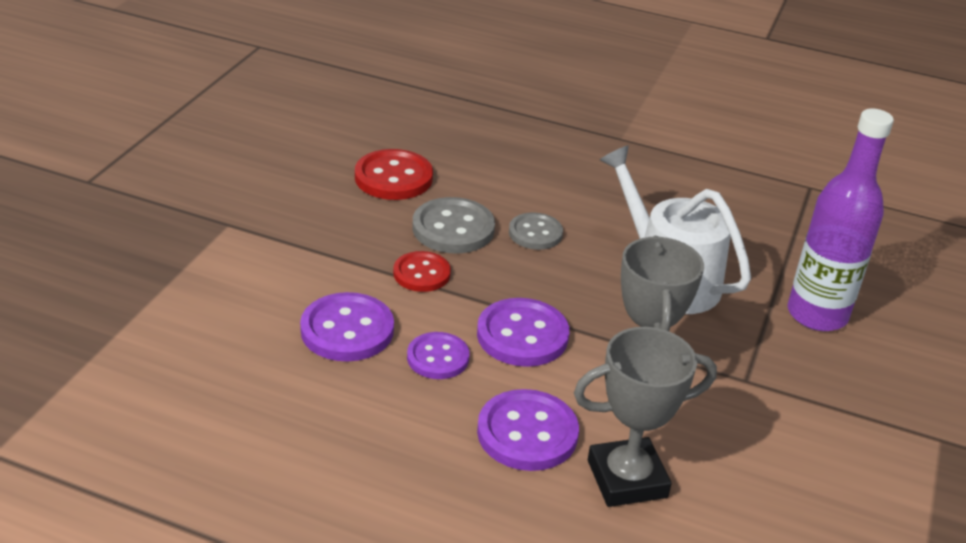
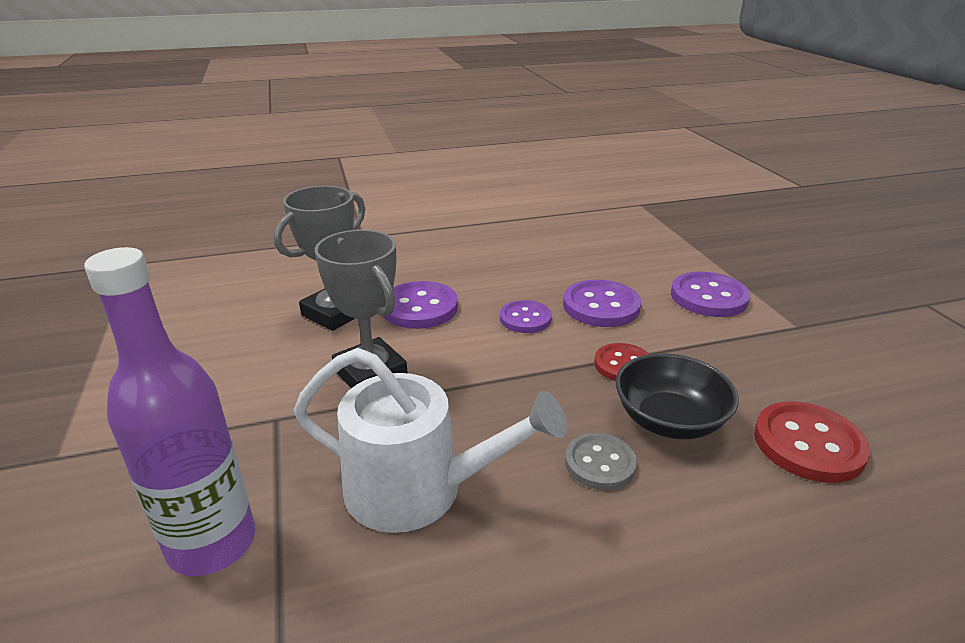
camera: 145 degrees right, 5 degrees down
grey button [412,197,495,254] -> black bowl [616,353,739,439]
purple button [477,298,569,367] -> purple button moved to [671,272,750,317]

